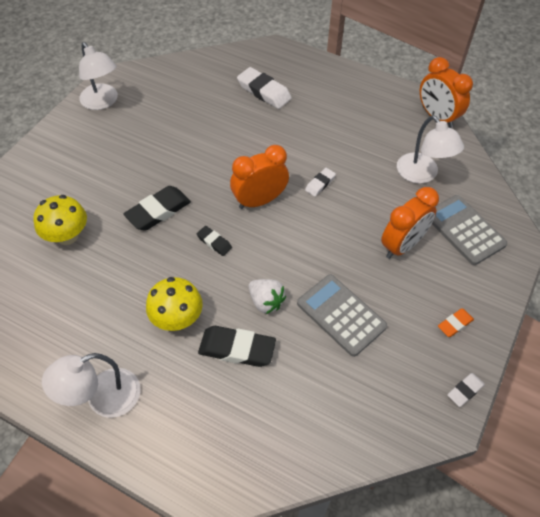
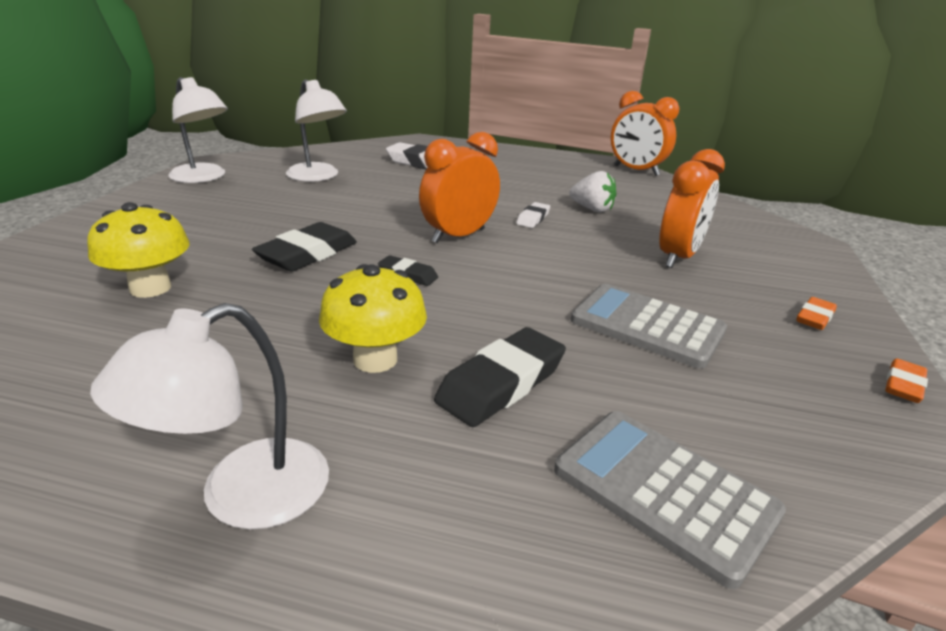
camera: 15 degrees left, 25 degrees down
black eraser [198,326,276,367] -> black eraser turned 45 degrees counterclockwise [434,327,566,427]
white strawberry [249,279,286,314] -> white strawberry moved to [569,171,616,212]
white lamp [397,115,464,184] -> white lamp moved to [286,79,347,182]
grey calculator [432,195,507,265] -> grey calculator moved to [554,411,786,589]
white eraser [447,373,485,407] -> orange eraser [885,358,928,403]

